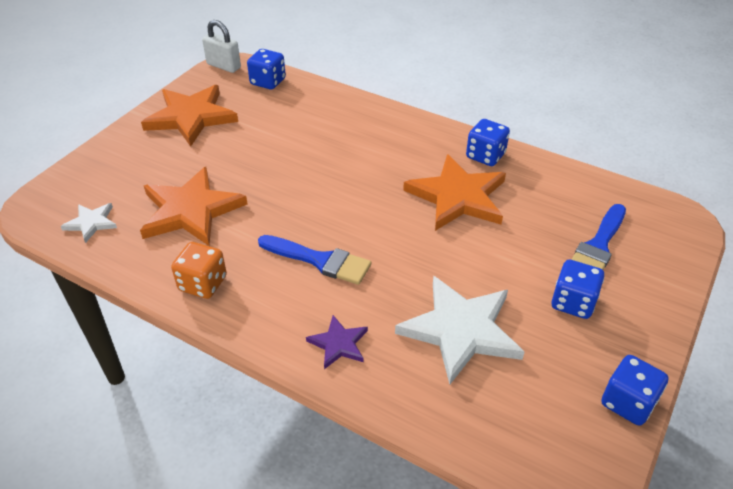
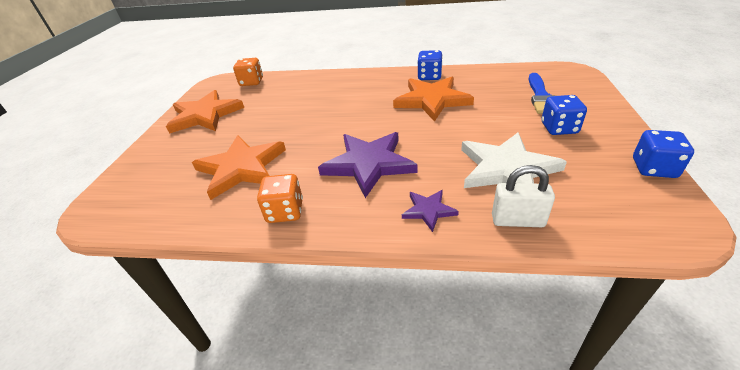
camera: 20 degrees left, 5 degrees down
white star [61,203,117,243] -> none
white padlock [202,20,241,73] -> white padlock moved to [492,165,555,227]
blue dice [247,49,286,90] -> orange dice [233,58,263,86]
blue brush [258,235,371,285] -> purple star [318,132,417,198]

